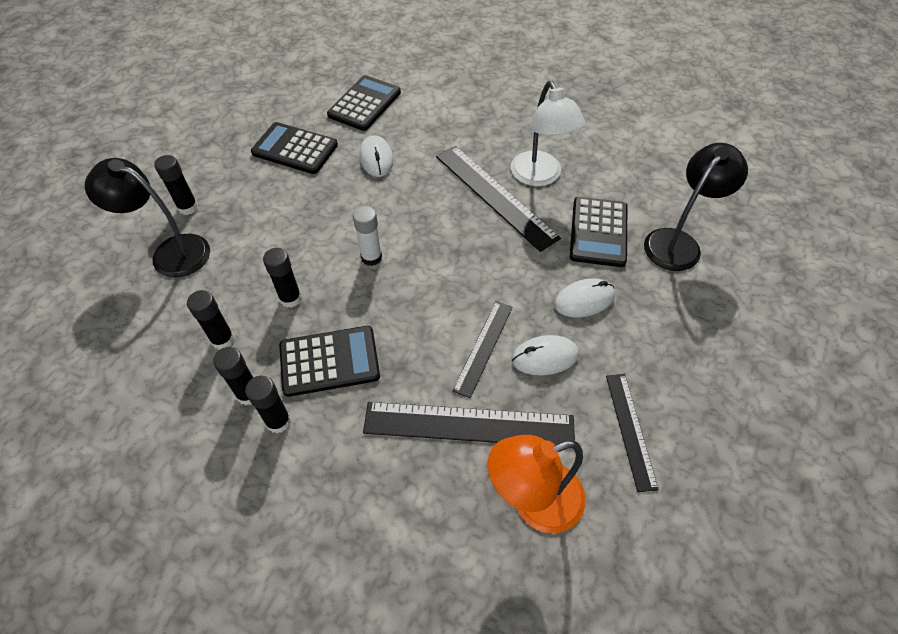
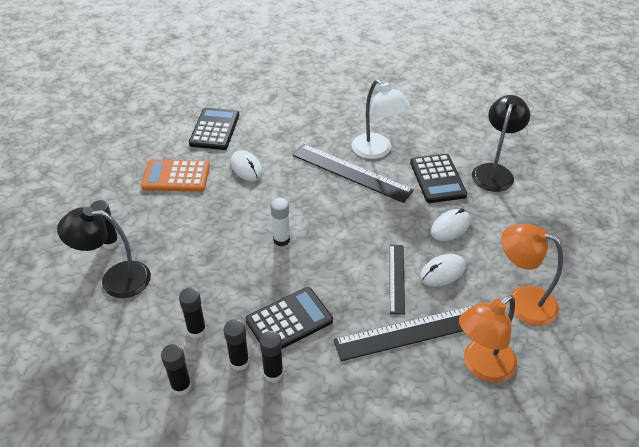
camera: 20 degrees left, 10 degrees down
black calculator [251,122,338,174] -> orange calculator [141,159,210,192]
black glue stick [263,248,302,308] -> black glue stick moved to [161,344,192,396]
black ruler [606,374,659,492] -> orange lamp [501,224,563,326]

